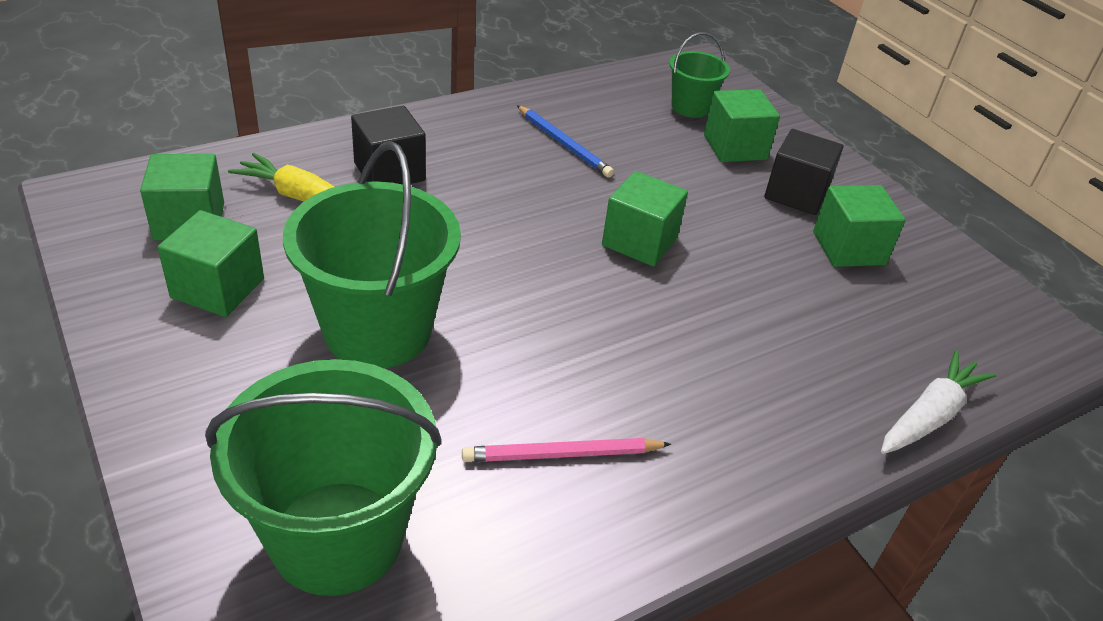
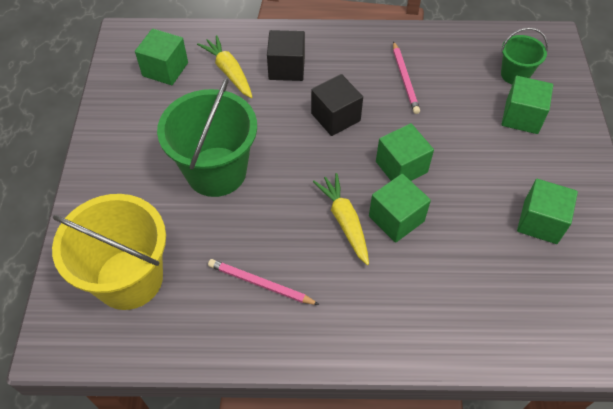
camera: 35 degrees right, 15 degrees up
green cube [157,210,264,317] -> green cube moved to [369,174,431,243]
green bucket [205,359,442,596] -> yellow bucket [52,194,166,310]
blue pencil [517,105,614,178] -> pink pencil [393,41,420,114]
black cube [764,129,844,215] -> black cube moved to [311,74,363,136]
white carrot [881,350,996,454] -> none
none -> yellow carrot [313,173,369,265]

